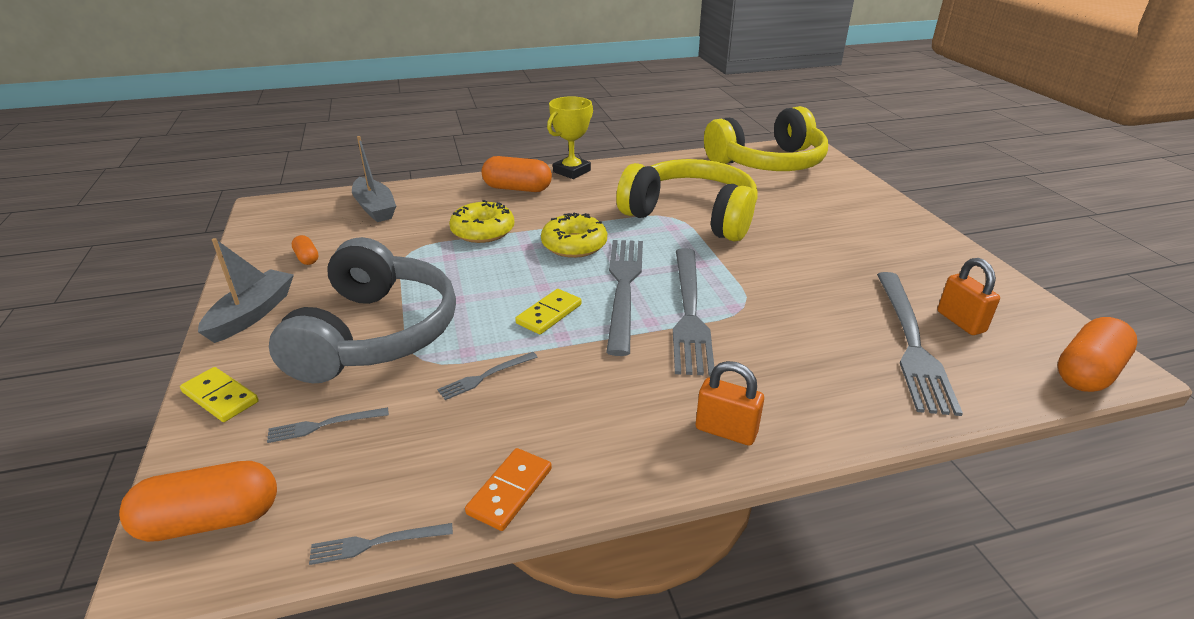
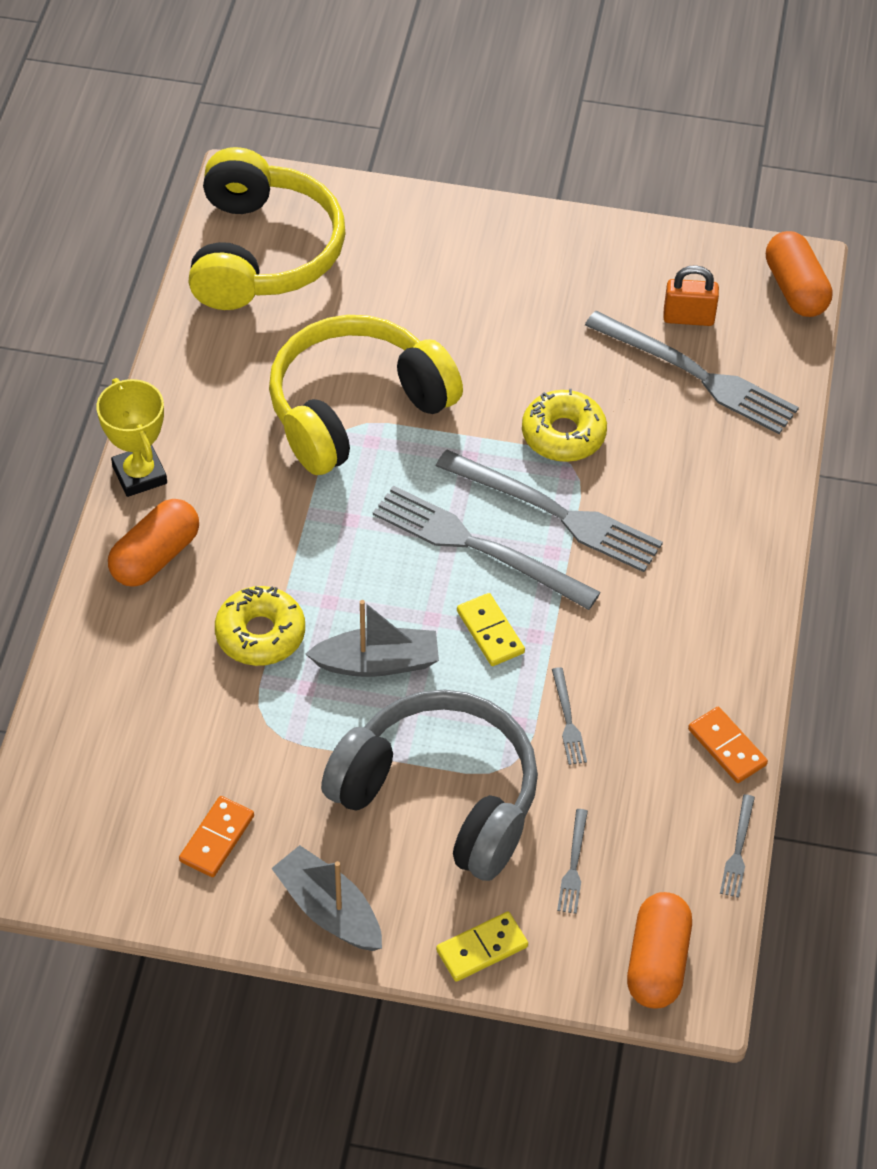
camera: 65 degrees left, 20 degrees up
orange capsule [292,235,318,265] -> orange domino [179,796,254,877]
grey boat [352,136,396,222] -> grey boat moved to [306,600,439,677]
yellow donut [541,213,607,258] -> yellow donut moved to [522,389,607,462]
orange padlock [696,361,764,446] -> none

